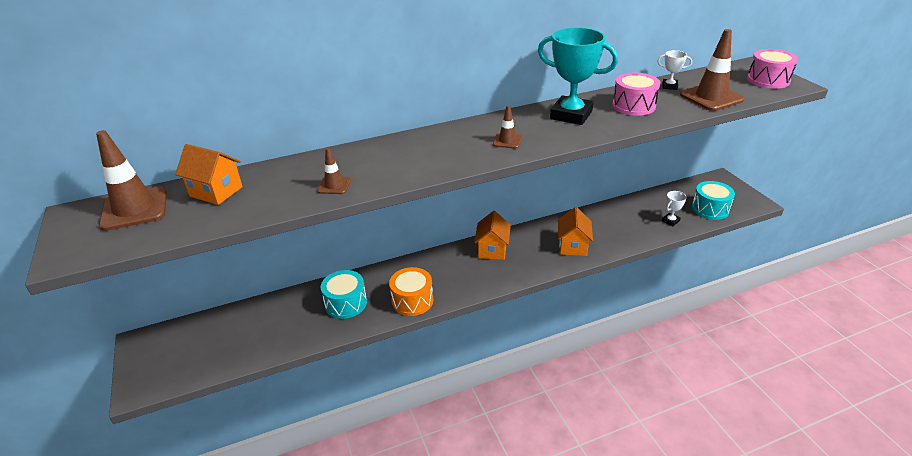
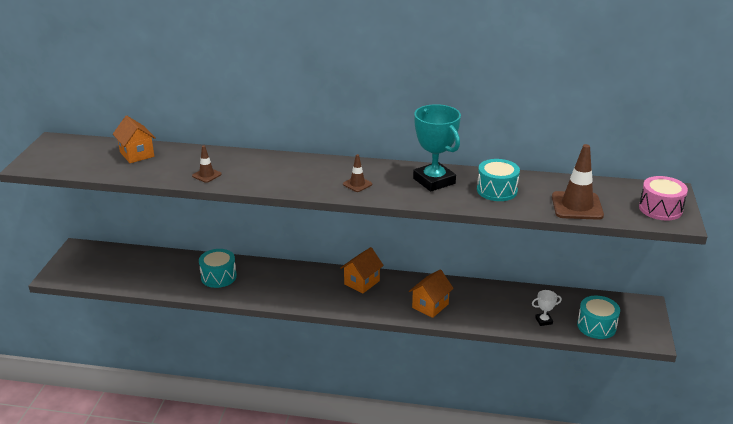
camera: 30 degrees right, 5 degrees down
brown traffic cone [96,130,167,231] -> none
orange drum [389,267,433,316] -> none
pink drum [612,73,660,116] -> turquoise drum [477,159,520,201]
white trophy [657,50,692,90] -> none

